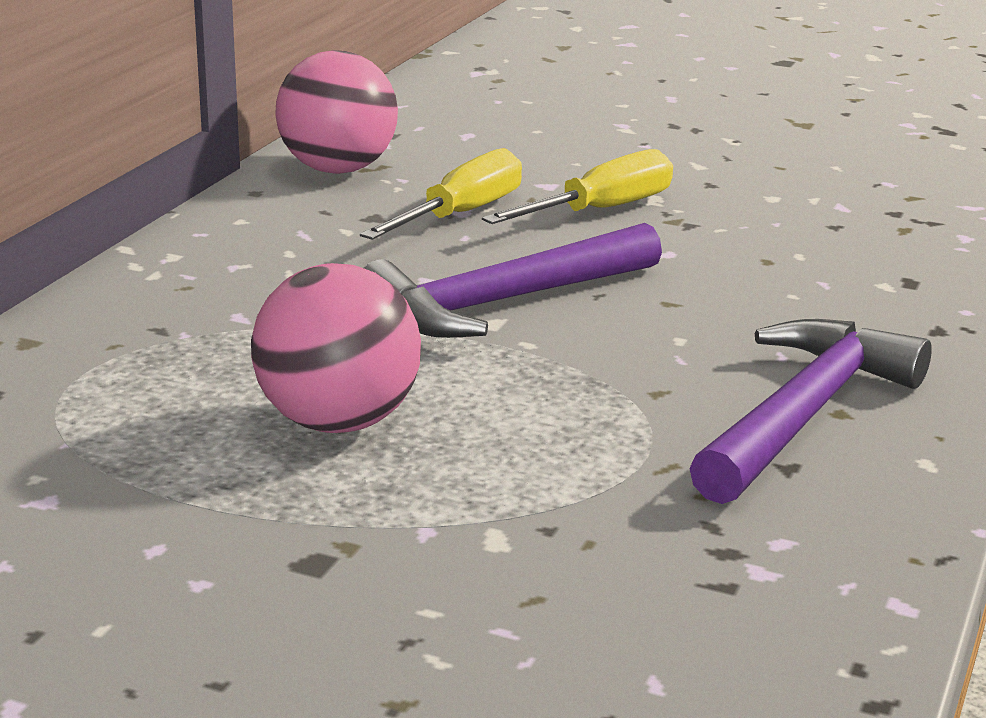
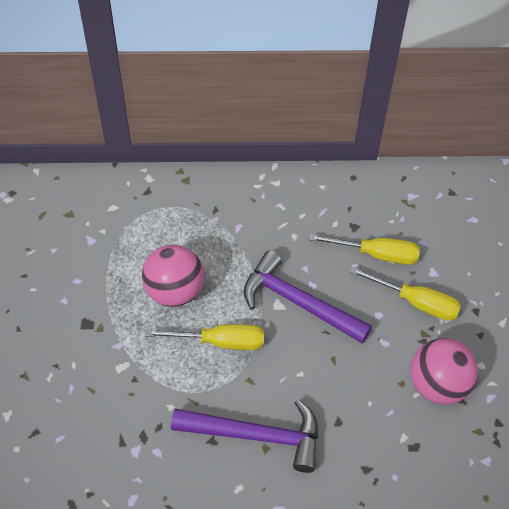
camera: 65 degrees right, 30 degrees up
pink ball [275,50,398,174] -> pink ball moved to [411,338,478,405]
none -> yellow screwdriver [145,324,264,350]

